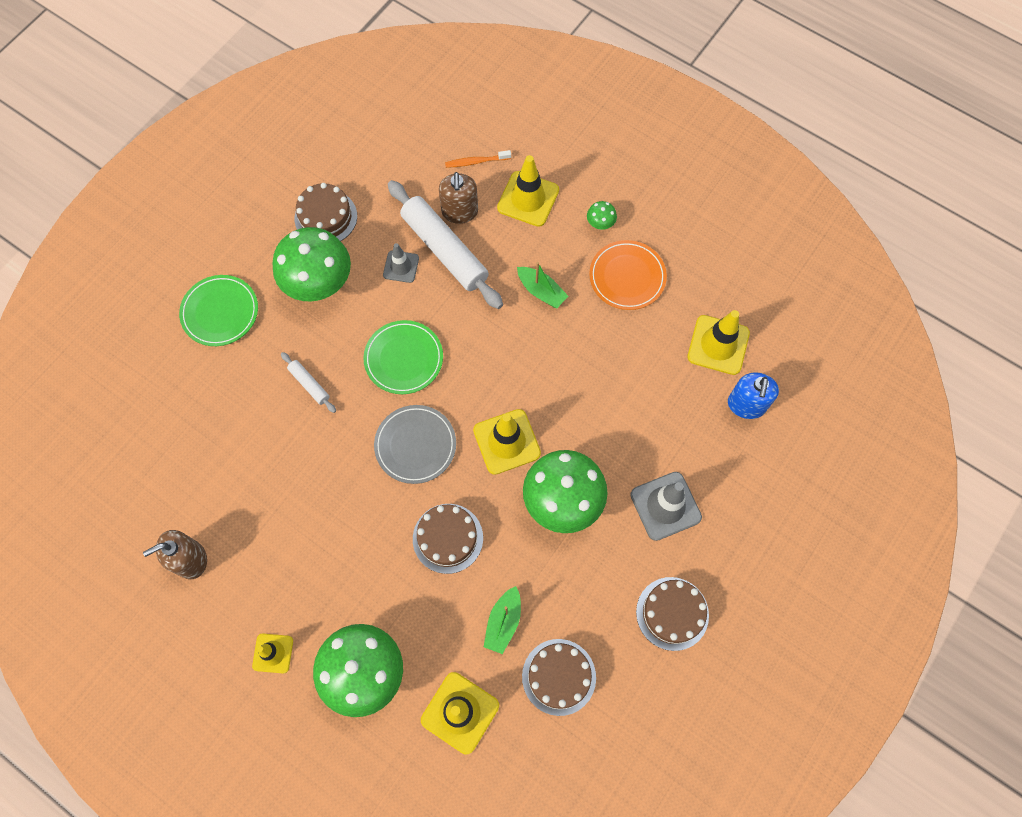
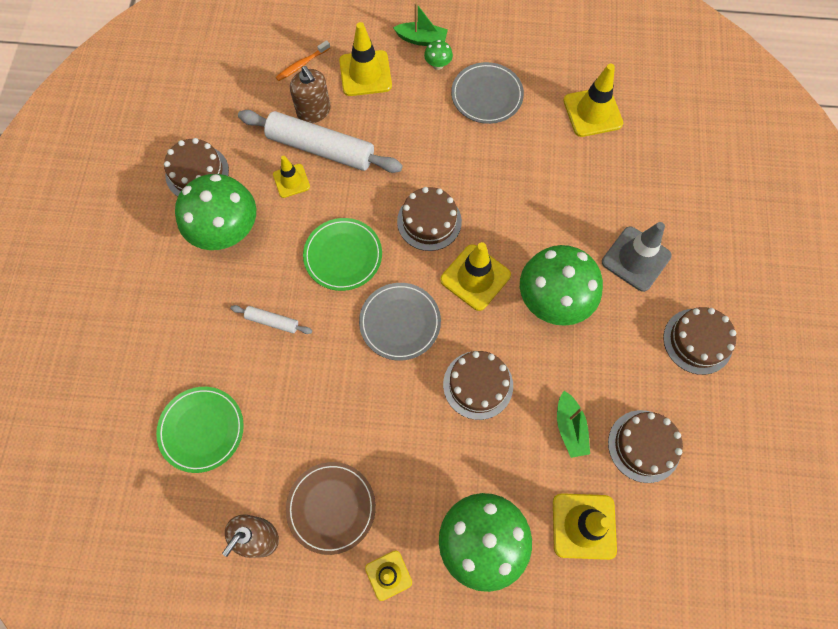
camera: 30 degrees left, 0 degrees up
green plate [179,275,258,346] -> green plate moved to [156,387,244,473]
grey traffic cone [383,243,419,283] -> yellow traffic cone [273,156,310,198]
green boat [517,262,568,308] -> green boat moved to [393,2,448,46]
orange plate [589,240,667,310] -> grey plate [451,62,524,124]
blue soap dispenser [728,373,779,419] -> none
none -> brown plate [286,462,376,555]
none -> brown cake [397,187,462,251]

